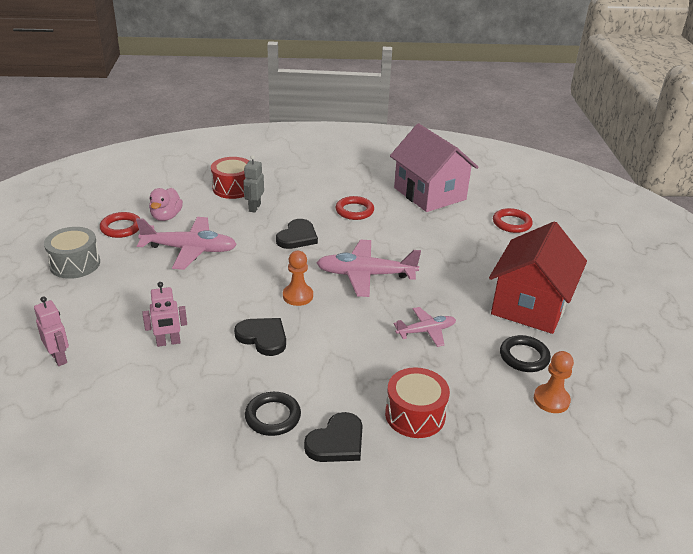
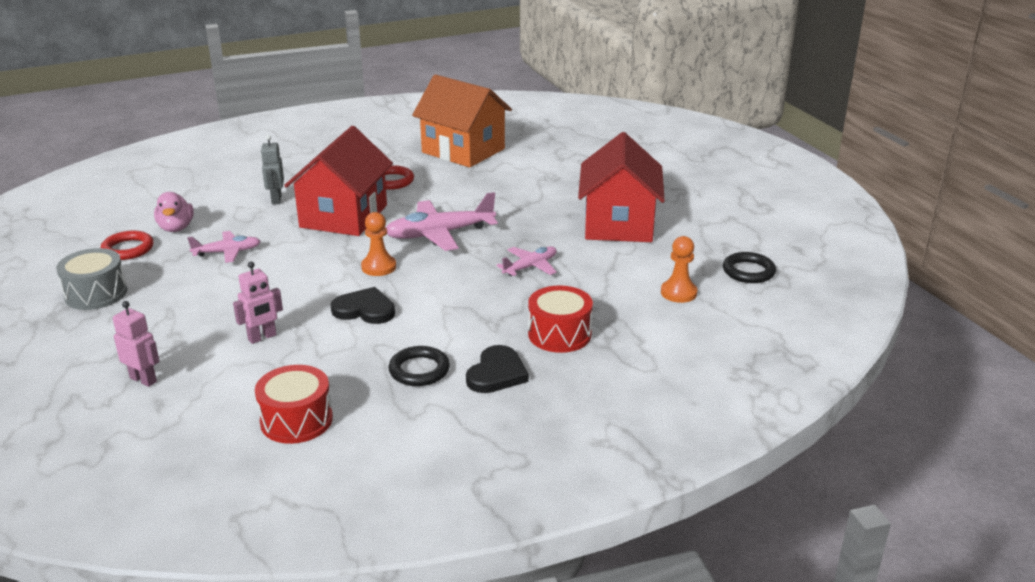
camera: 20 degrees left, 5 degrees down
pink plane [136,217,237,270] -> pink plane [187,231,261,263], size x0.58
red drum [211,157,249,199] -> red drum moved to [255,365,333,444]
black heart [276,219,318,249] -> red house [284,126,393,236]
pink house [390,123,479,212] -> orange house [412,74,512,168]
red ring [493,208,533,233] -> none
black ring [500,335,551,372] -> black ring moved to [723,252,776,283]

